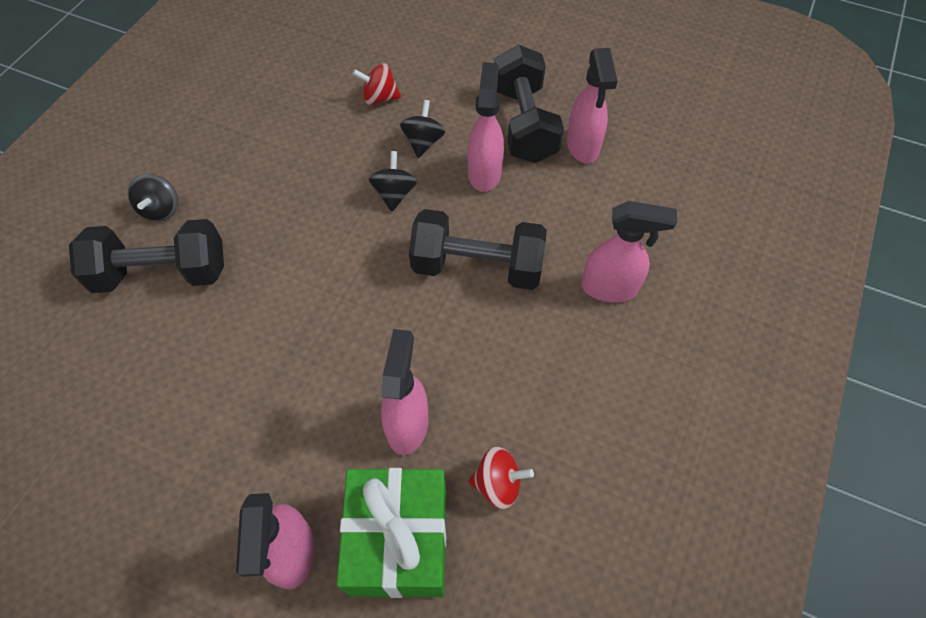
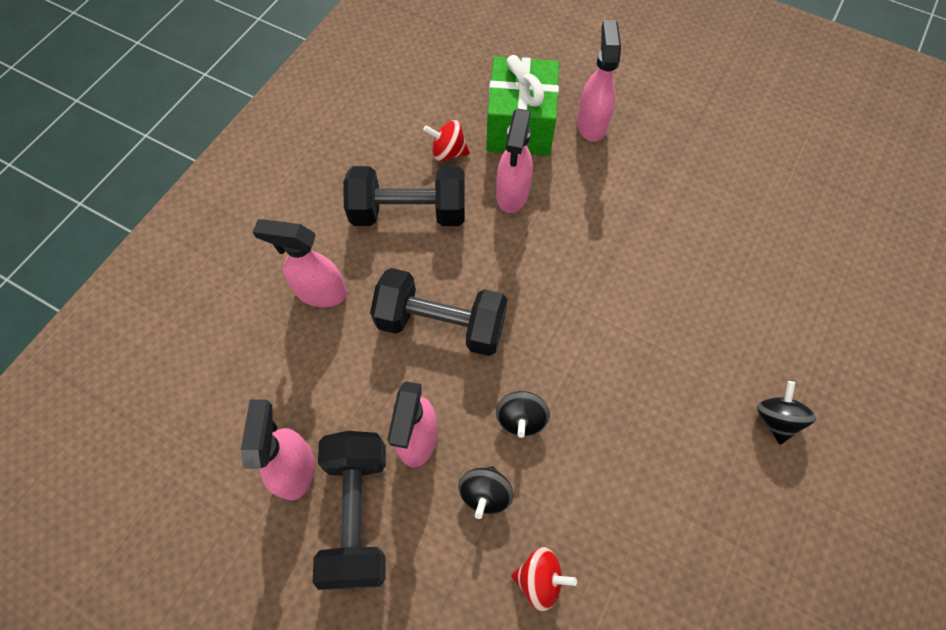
camera: 175 degrees left, 5 degrees up
black dumbbell [69,219,224,293] -> black dumbbell moved to [343,166,465,226]

